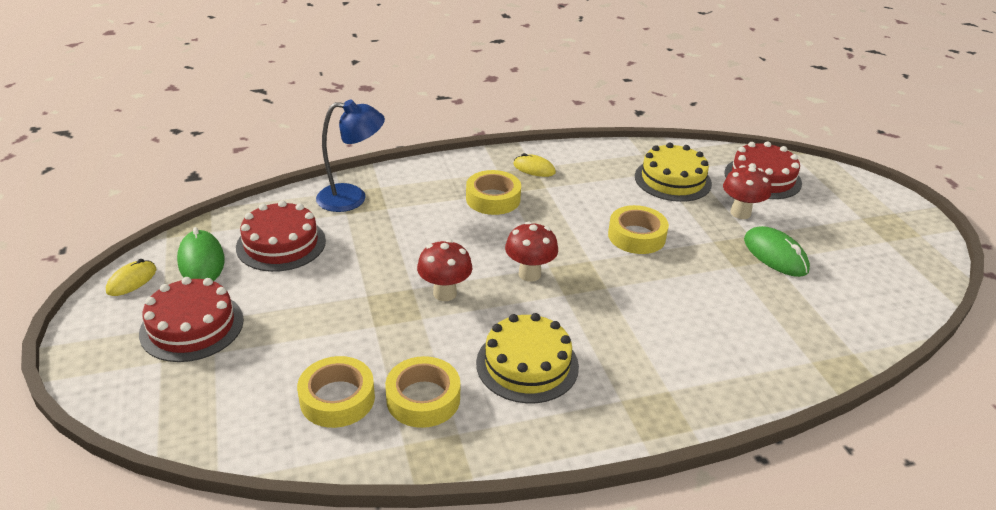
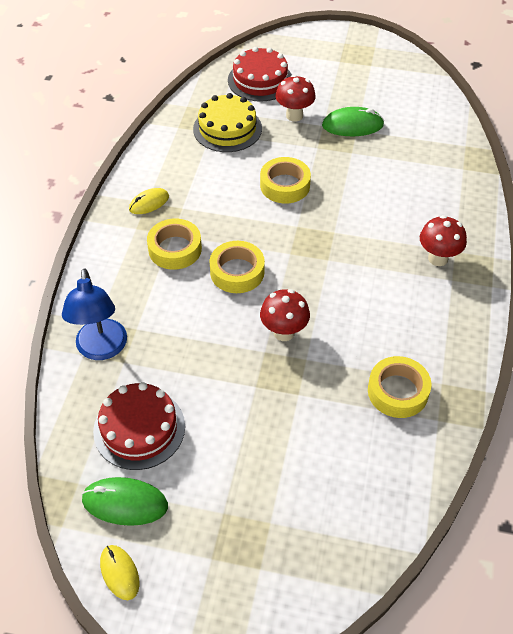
camera: 60 degrees left, 15 degrees up
red cake [139,277,244,362] -> none
yellow tape [297,356,375,428] -> yellow tape moved to [210,241,265,293]
blue lamp [316,100,385,212] -> blue lamp turned 150 degrees clockwise [62,268,127,360]
yellow cake [476,313,579,403] -> none
red mushroom [505,221,558,282] -> red mushroom moved to [420,215,467,266]

